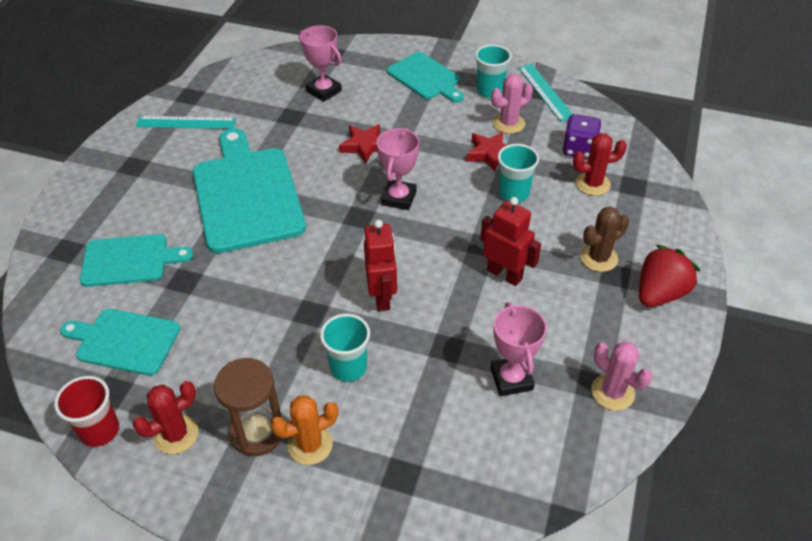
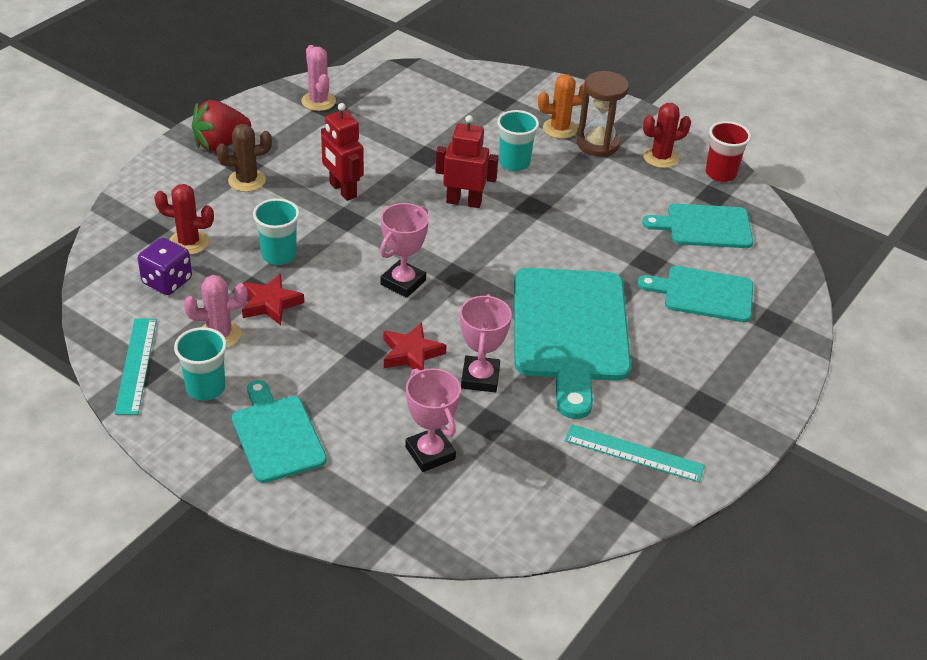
camera: 165 degrees left, 5 degrees down
turquoise cutting board [60,309,180,376] -> turquoise cutting board turned 150 degrees clockwise [642,204,753,248]
red robot [364,220,397,311] -> red robot turned 90 degrees clockwise [435,115,499,208]
pink trophy [490,302,547,396] -> pink trophy moved to [460,294,512,392]

